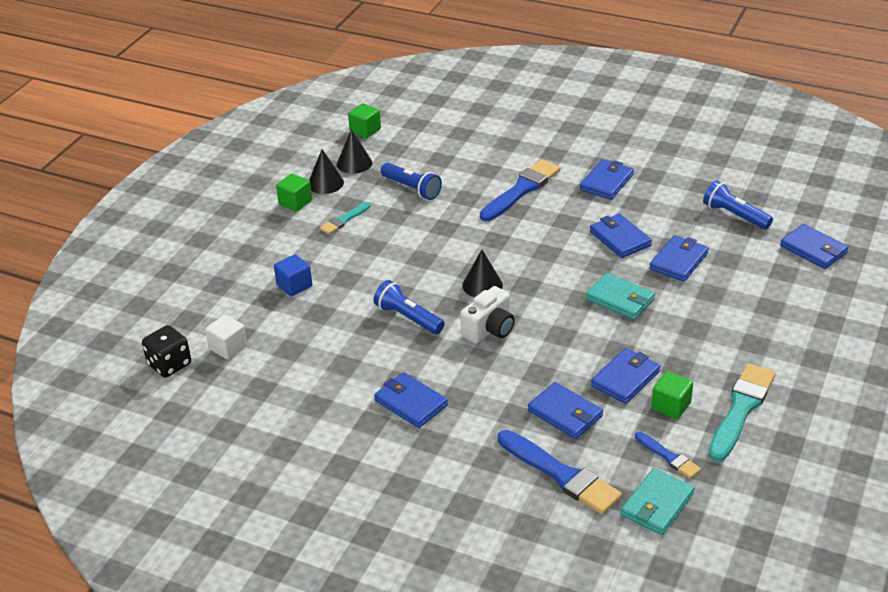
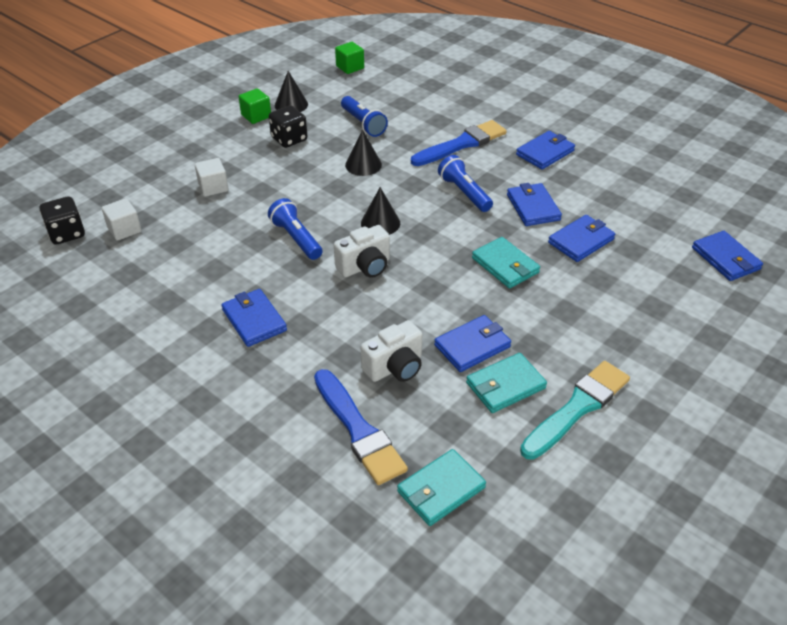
camera: 15 degrees right, 5 degrees up
blue cube [274,254,312,297] -> white cube [195,158,228,197]
turquoise brush [320,202,371,234] -> black dice [269,105,307,148]
black cone [337,129,372,174] -> black cone moved to [345,129,382,176]
blue wallet [528,382,603,439] -> white camera [361,320,422,382]
blue brush [635,432,701,479] -> none
green cube [651,371,693,419] -> turquoise wallet [466,353,547,413]
blue flashlight [703,180,773,230] -> blue flashlight moved to [438,155,493,212]

